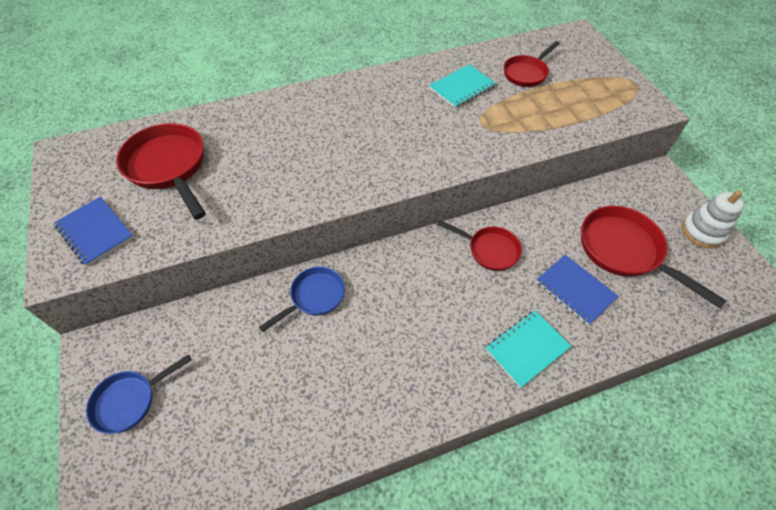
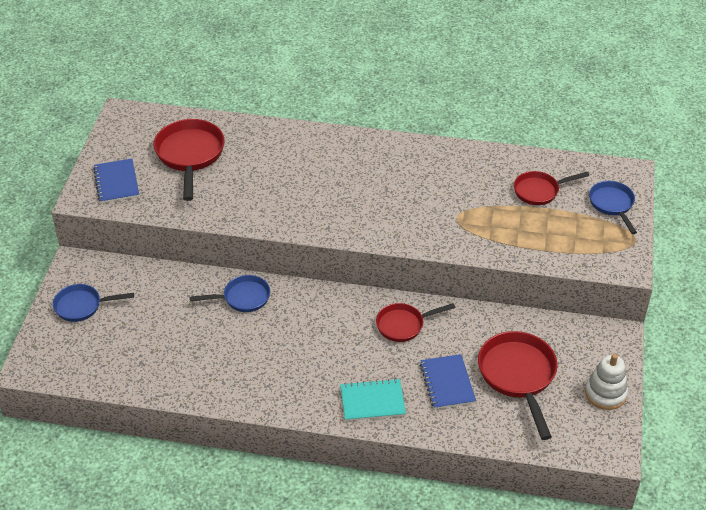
camera: 30 degrees right, 10 degrees down
turquoise notebook [429,64,496,108] -> none
red pan [437,220,522,271] -> red pan turned 105 degrees clockwise [376,303,455,342]
none -> blue pan [589,181,637,234]

